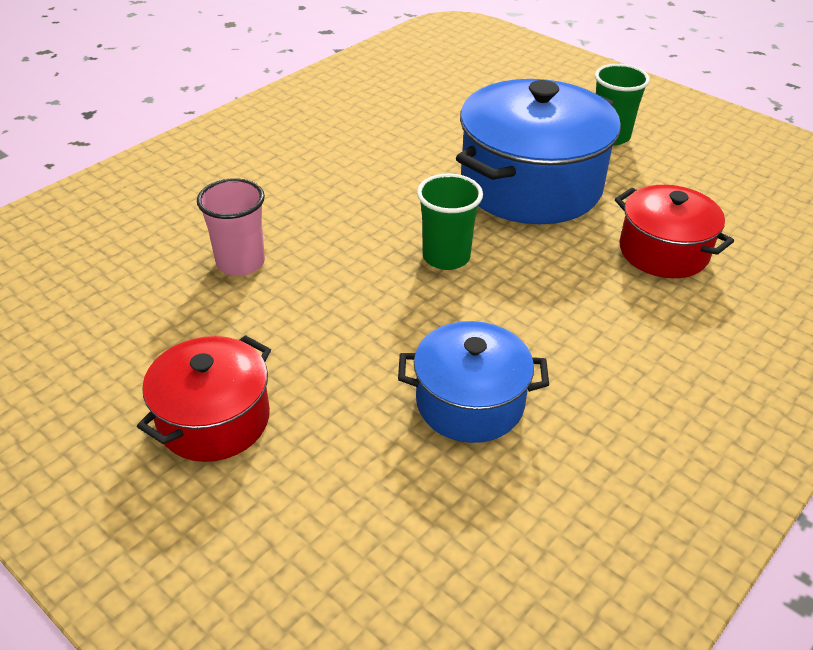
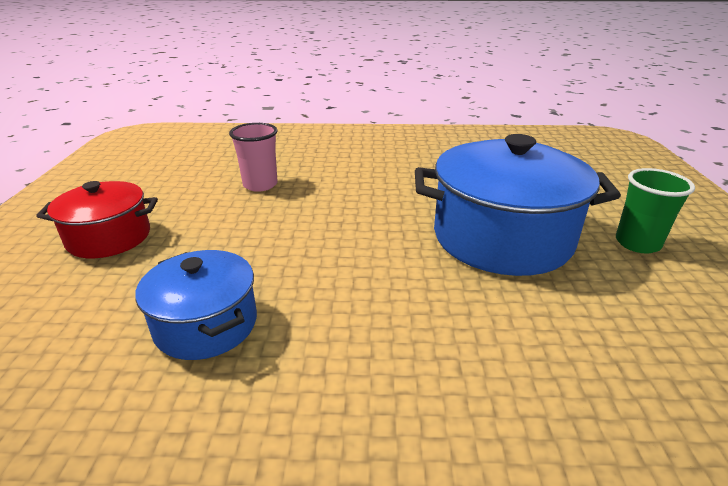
camera: 50 degrees right, 10 degrees down
green cup [417,174,483,270] -> none
red pot [615,185,734,278] -> none

